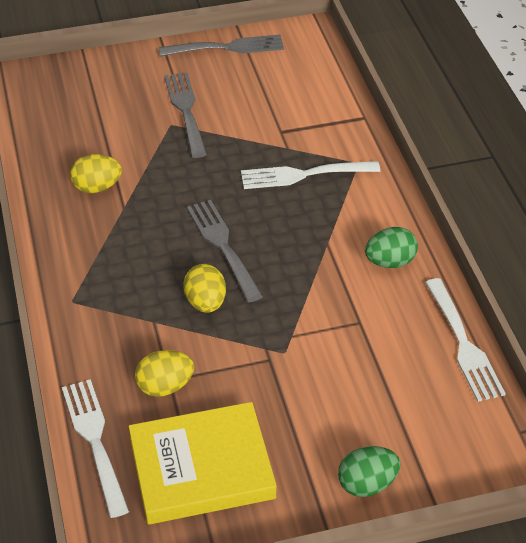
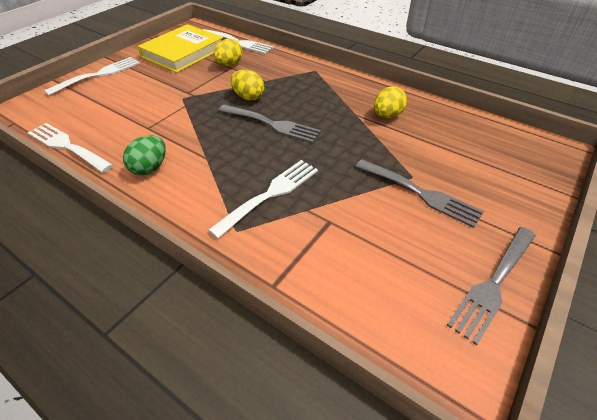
camera: 140 degrees right, 0 degrees up
green egg [338,446,400,497] -> white fork [44,57,140,96]

